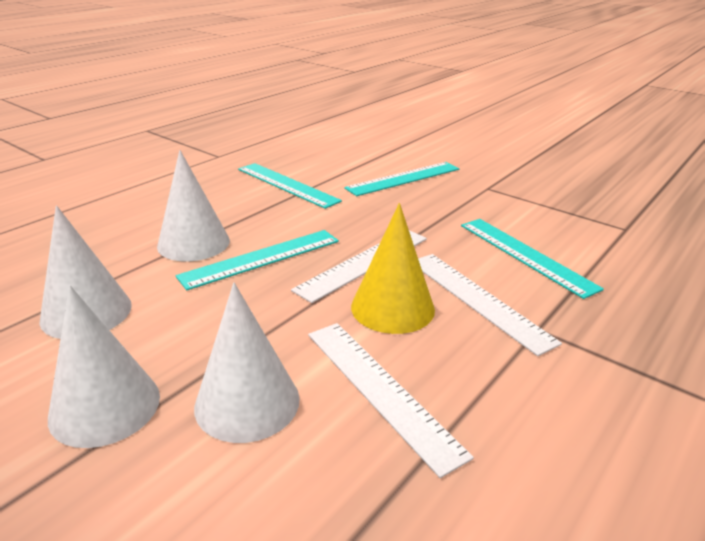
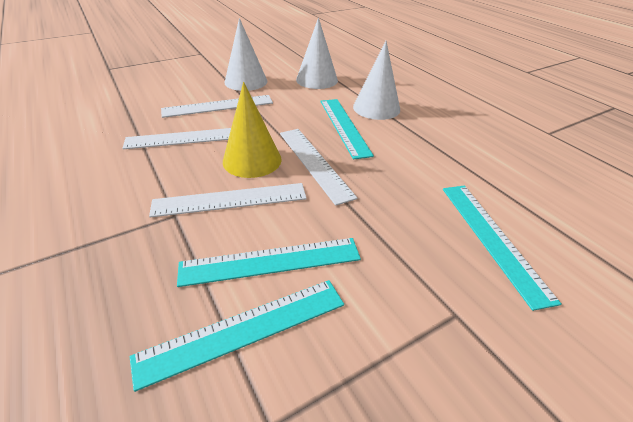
camera: 110 degrees right, 10 degrees up
white cone [194,283,300,443] -> white ruler [161,95,273,118]
turquoise ruler [238,163,342,209] -> turquoise ruler moved to [130,280,344,392]

